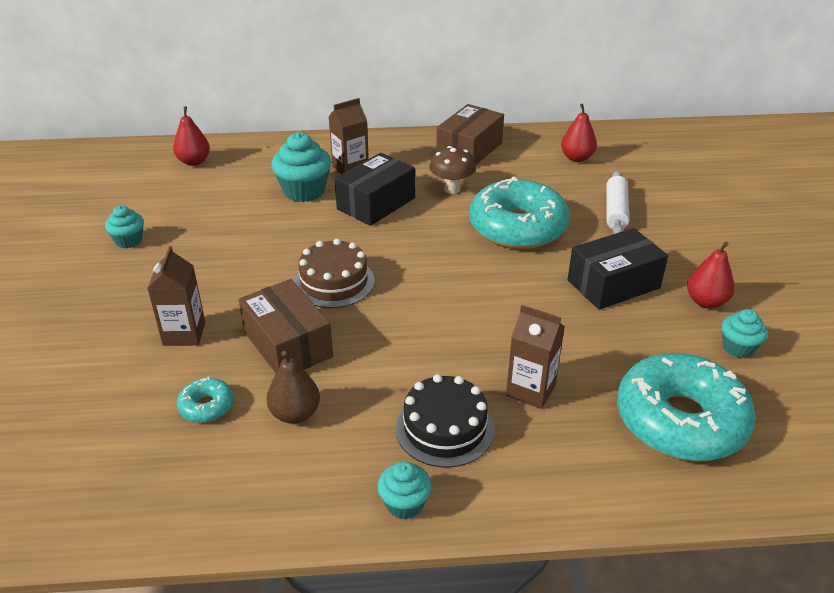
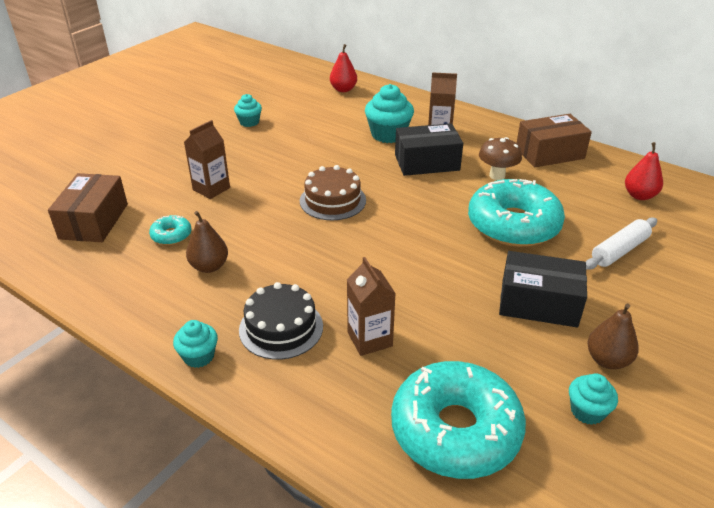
camera: 40 degrees right, 0 degrees up
brown box [238,279,333,373] -> brown box moved to [48,173,128,242]
red pear [687,242,735,309] -> brown pear [587,303,639,369]

